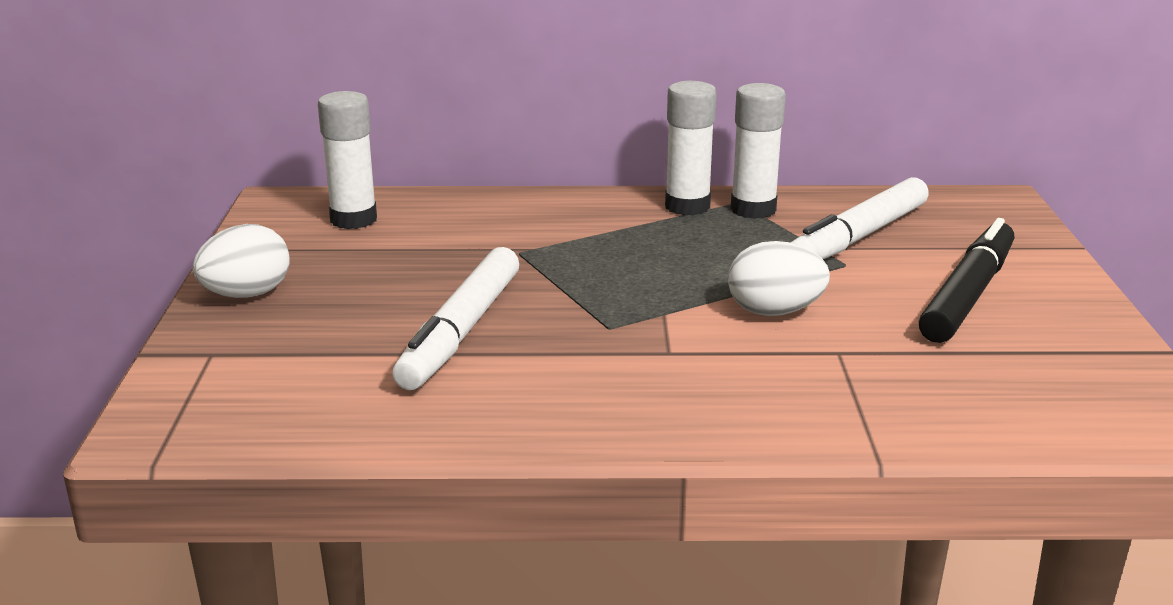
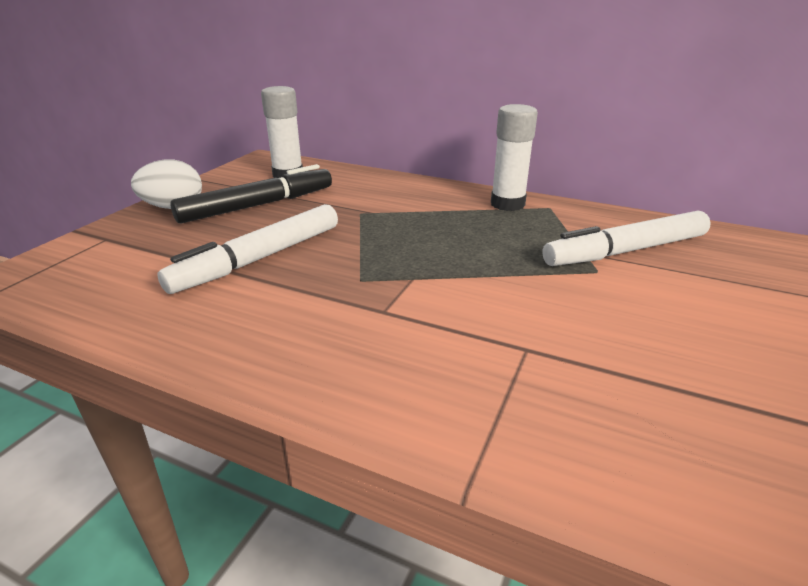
camera: 25 degrees right, 5 degrees up
white egg [728,241,830,316] -> none
white glue stick [731,83,786,219] -> none
black marker [919,218,1014,343] -> black marker moved to [170,164,332,224]

